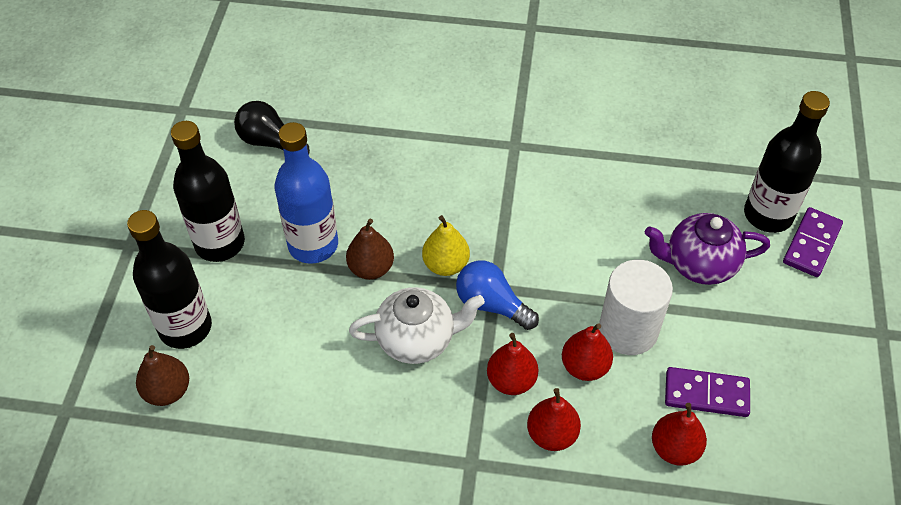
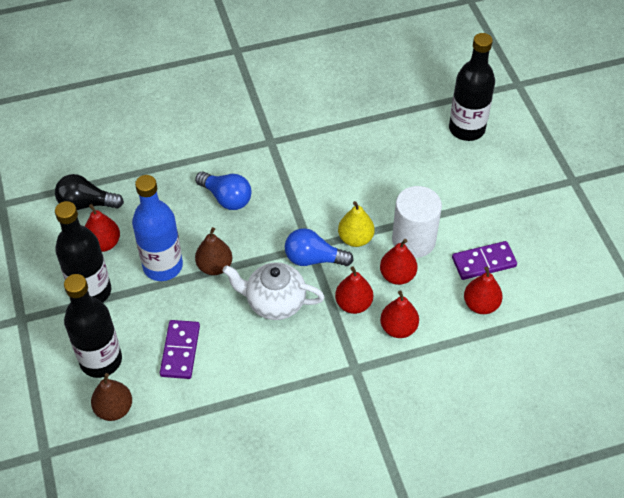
camera: 25 degrees left, 0 degrees up
white teapot [349,287,485,364] -> white teapot turned 135 degrees counterclockwise [222,262,324,320]
yellow pear [422,215,470,276] -> yellow pear moved to [338,201,375,247]
purple teapot [645,213,770,285] -> none
purple domino [783,207,843,277] -> purple domino moved to [160,320,200,379]
none -> red pear [85,204,120,252]
none -> blue light bulb [195,171,251,210]

